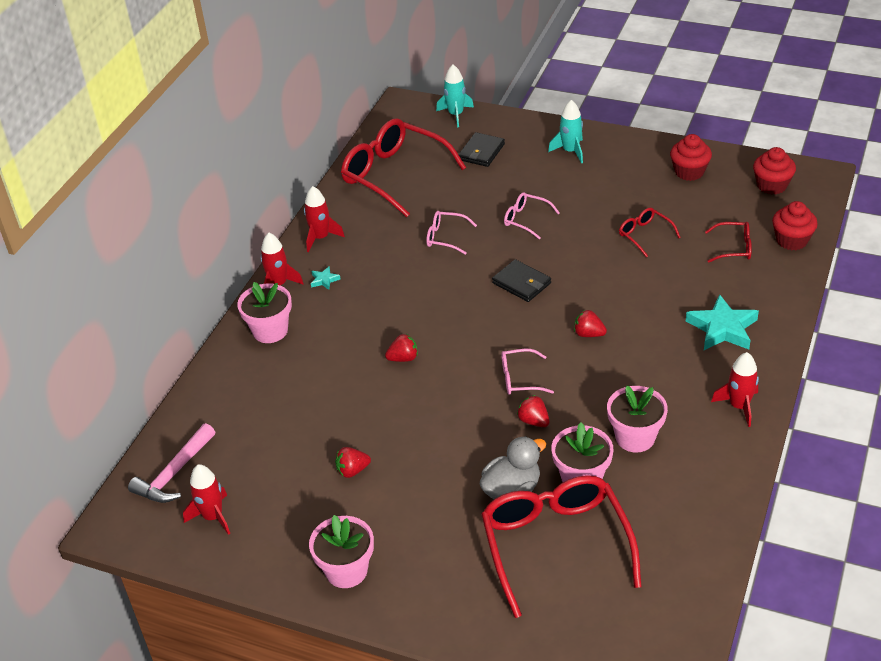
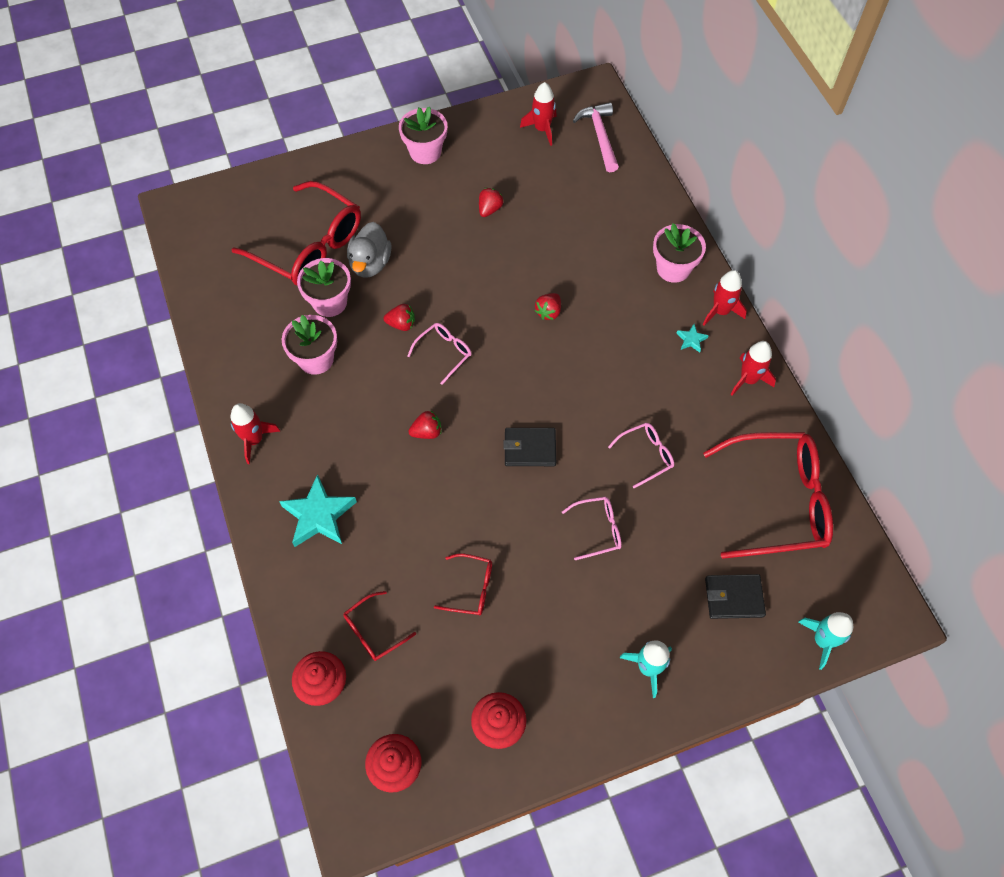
camera: 135 degrees right, 20 degrees up
black wallet [458,132,505,167] -> black wallet turned 75 degrees counterclockwise [705,574,766,619]

